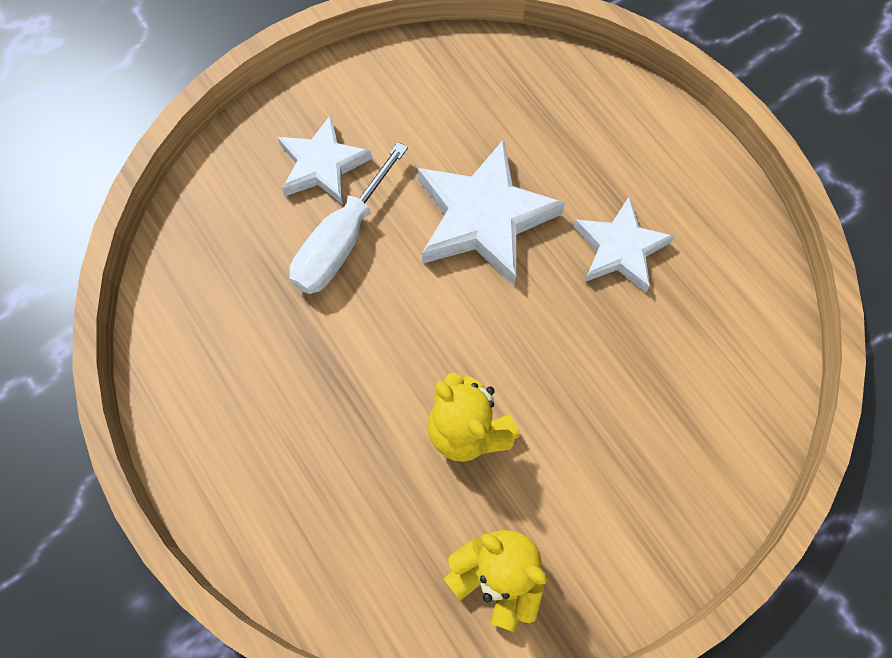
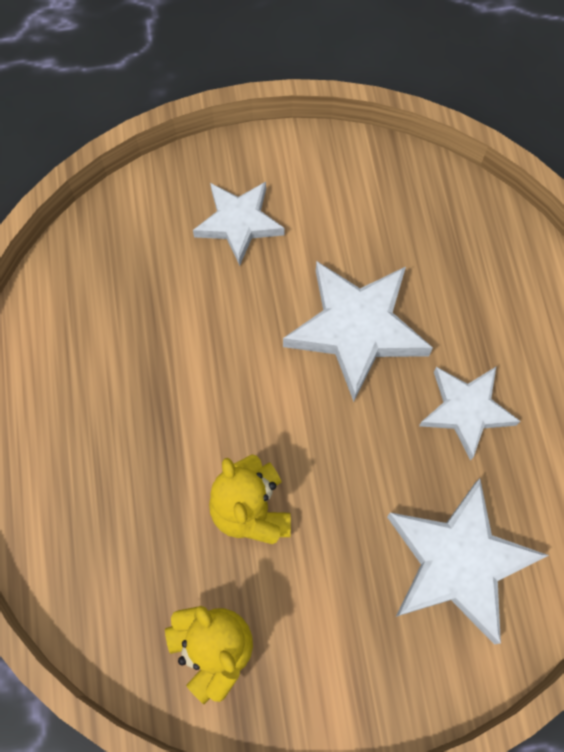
camera: 25 degrees right, 0 degrees up
white screwdriver [290,142,408,294] -> none
none -> white star [387,479,549,644]

